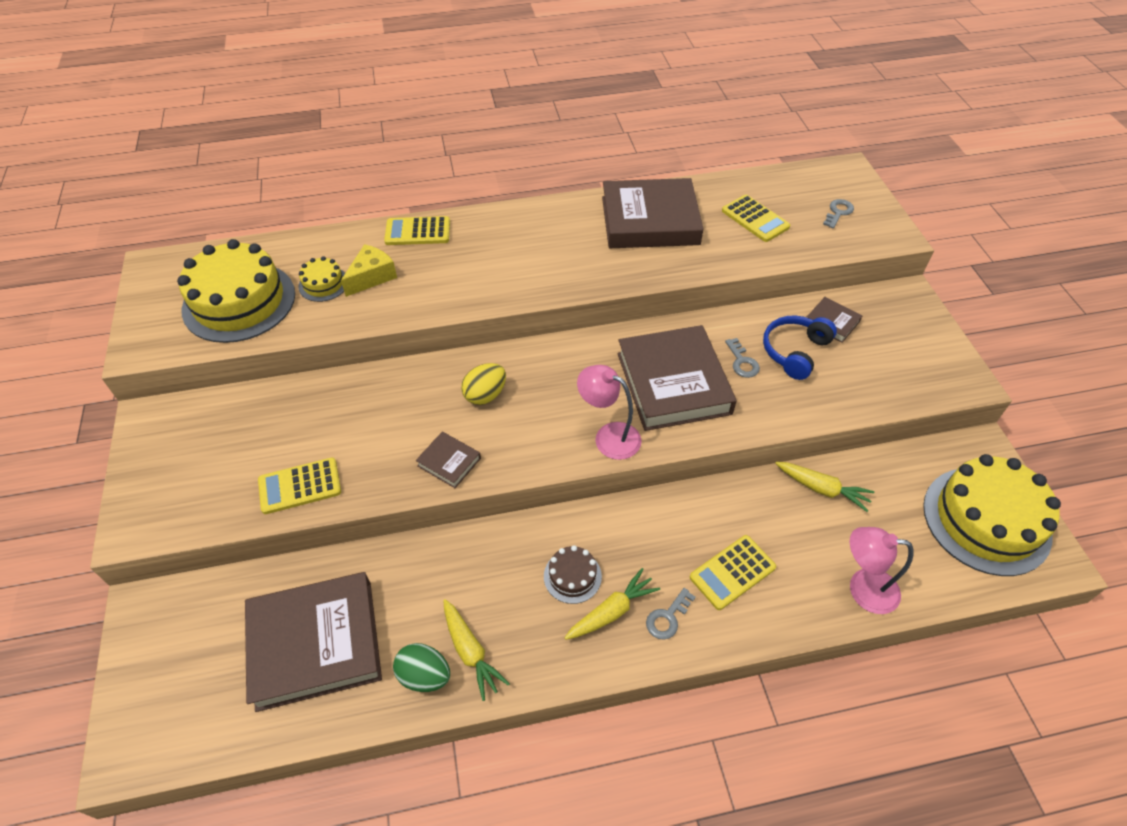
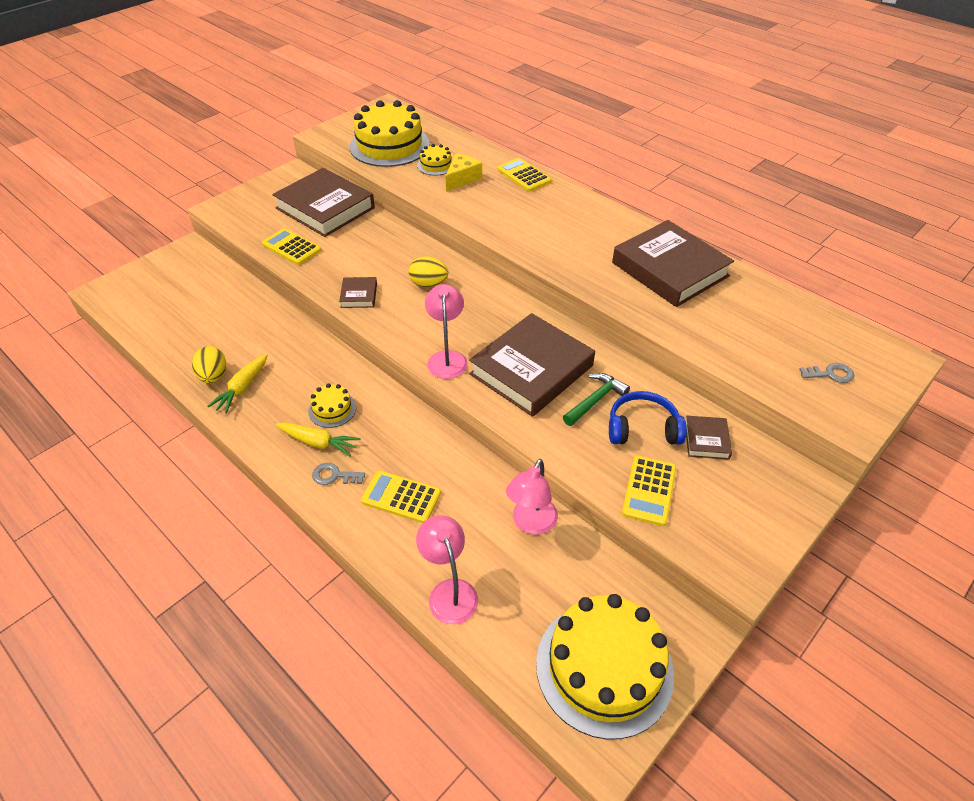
camera: 55 degrees right, 5 degrees down
brown book [245,572,382,712] -> brown book moved to [272,168,375,237]
yellow cheese [341,244,397,297] -> yellow cheese turned 60 degrees counterclockwise [445,153,482,192]
green egg [393,643,450,692] -> yellow egg [192,346,226,383]
brown cake [544,545,602,604] -> yellow cake [308,384,356,428]
yellow calculator [722,195,790,242] -> yellow calculator moved to [622,455,676,526]
grey key [725,338,760,378] -> green hammer [563,373,630,426]
yellow carrot [775,462,874,512] -> pink lamp [506,459,558,535]

